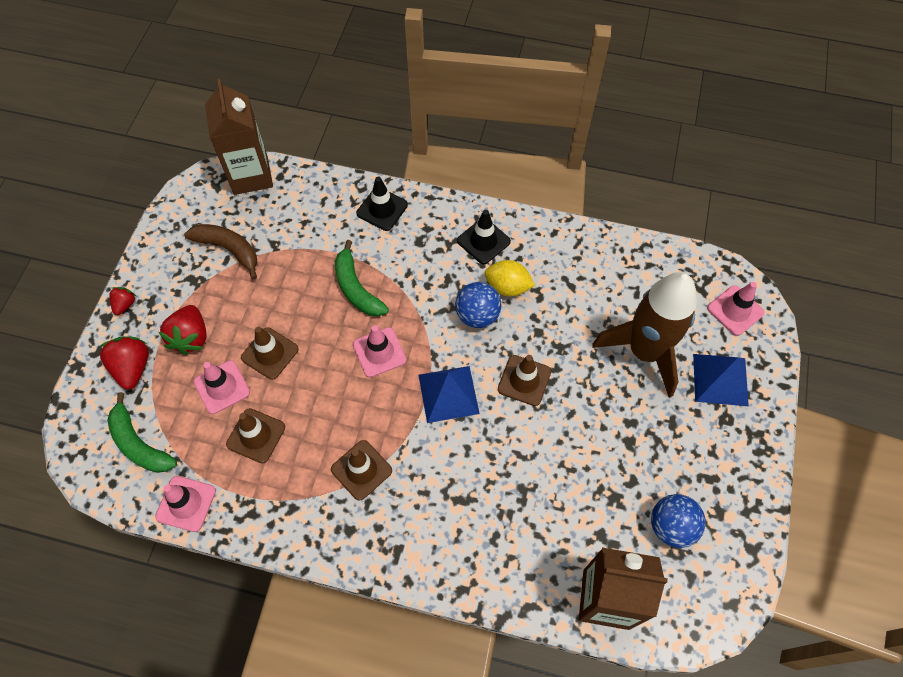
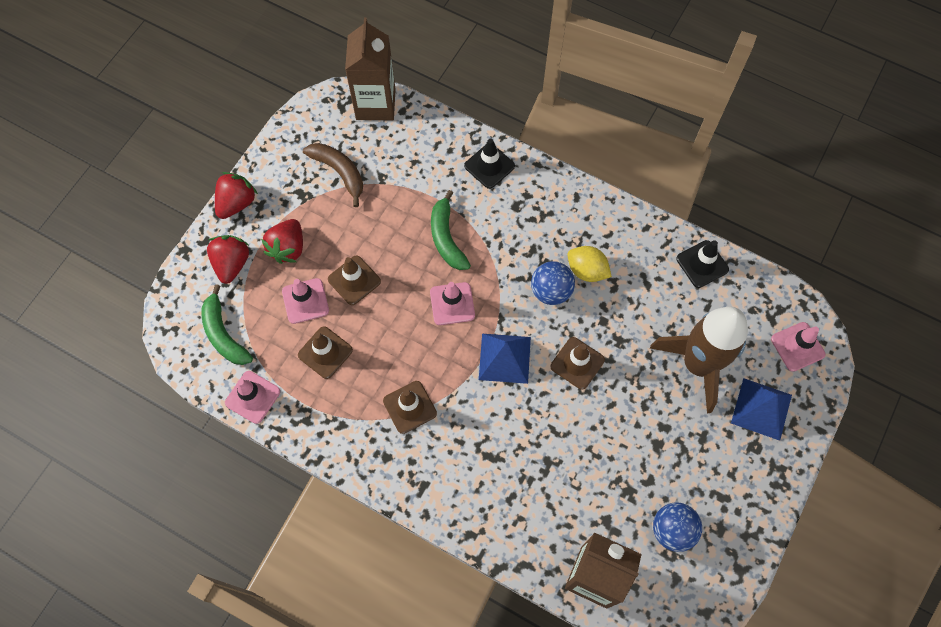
camera: 15 degrees right, 5 degrees up
red strawberry [109,287,136,315] -> red strawberry [215,172,258,219], size x1.79
black traffic cone [457,210,511,264] -> black traffic cone moved to [676,240,729,288]

